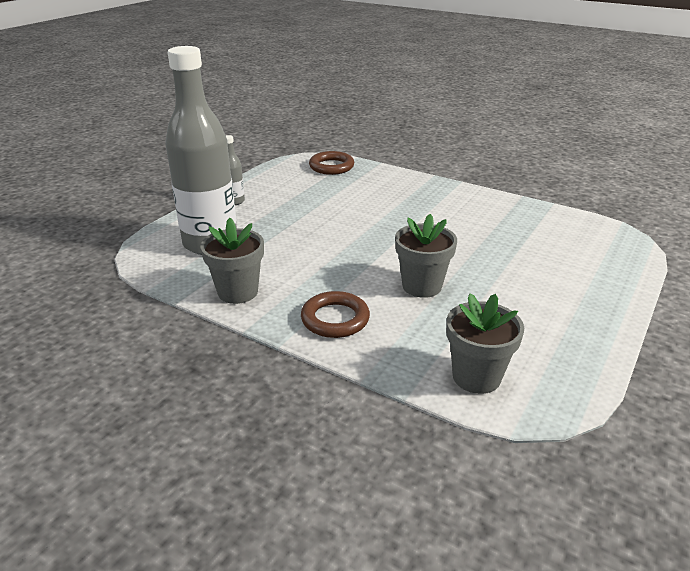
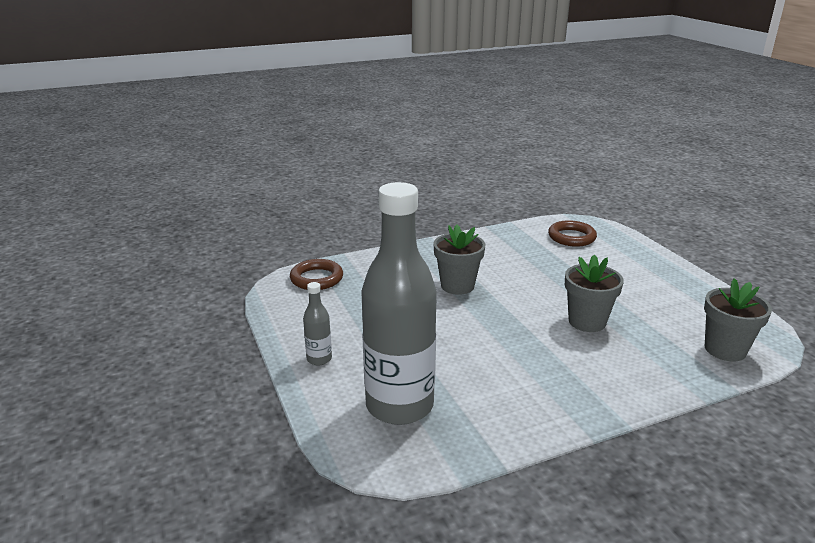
camera: 55 degrees left, 5 degrees down
grey flower pot [200,218,264,304] -> grey flower pot moved to [433,225,486,295]
brown ring [301,291,370,338] -> brown ring moved to [548,220,597,247]

